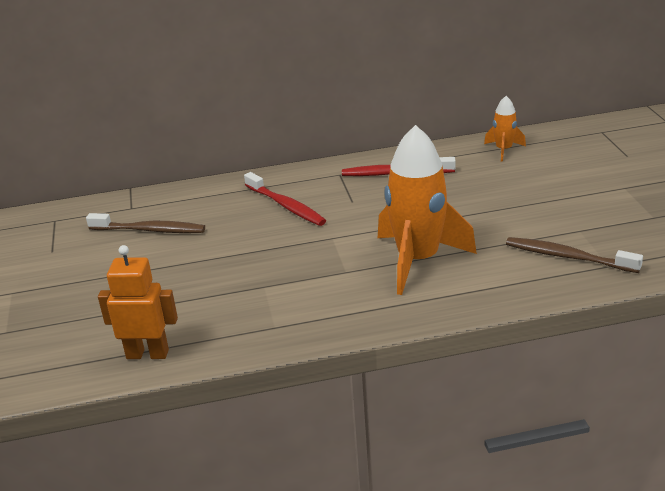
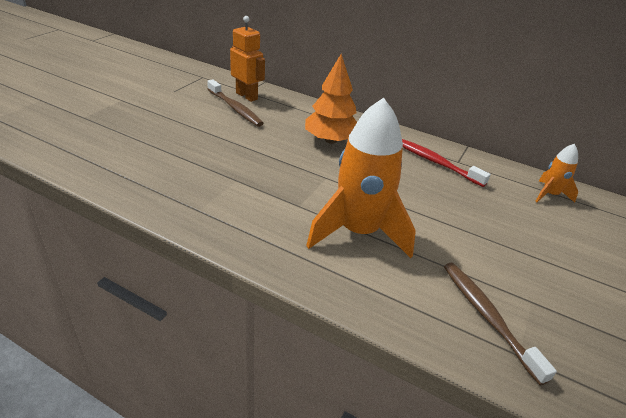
camera: 35 degrees right, 5 degrees up
orange robot [98,245,178,359] -> orange robot moved to [230,16,265,102]
red toothbrush [244,172,326,226] -> orange tree [305,54,357,144]

